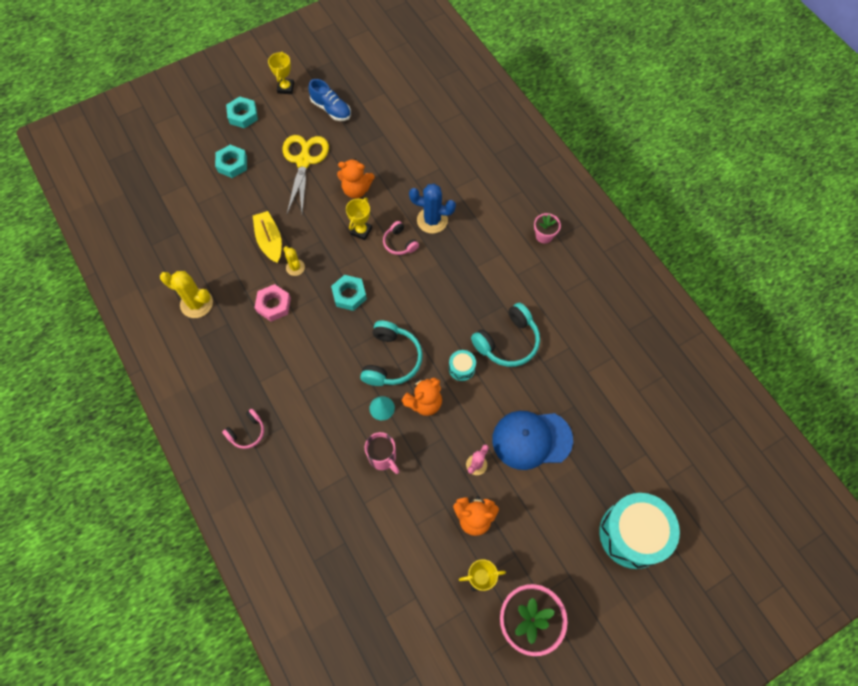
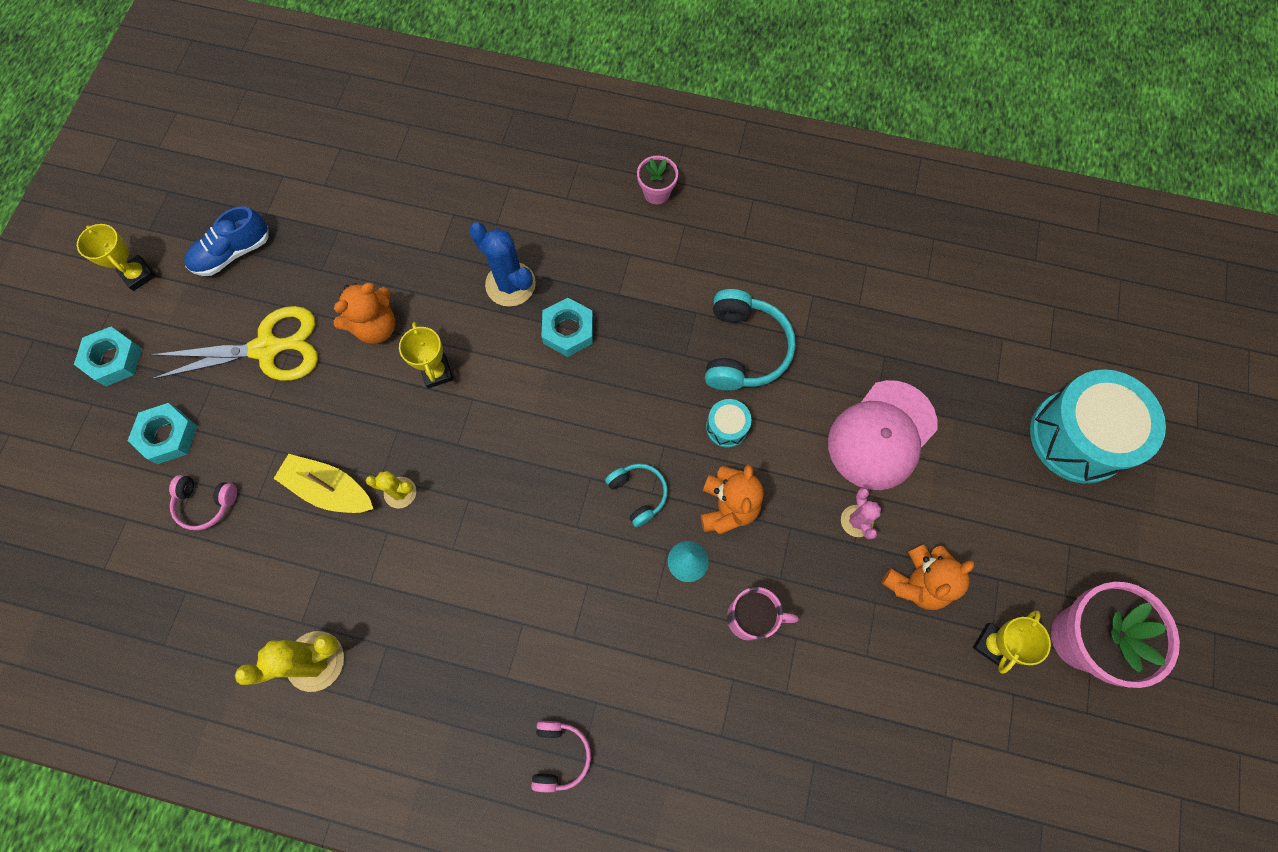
camera: 45 degrees left, 5 degrees up
pink nut [254,284,291,322] -> none
yellow scissors [282,135,329,214] -> yellow scissors turned 120 degrees clockwise [150,306,318,381]
blue shoe [308,79,351,121] -> blue shoe turned 150 degrees clockwise [184,206,269,276]
turquoise nut [331,275,367,311] -> turquoise nut moved to [541,298,593,357]
turquoise headphones [360,321,423,386] -> turquoise headphones [605,463,668,527], size x0.57
pink headphones [383,221,419,255] -> pink headphones moved to [169,475,237,530]
blue cactus [409,184,456,234] -> blue cactus turned 75 degrees clockwise [469,222,536,307]
blue cap [492,411,573,470] -> pink cap [828,380,938,490]

